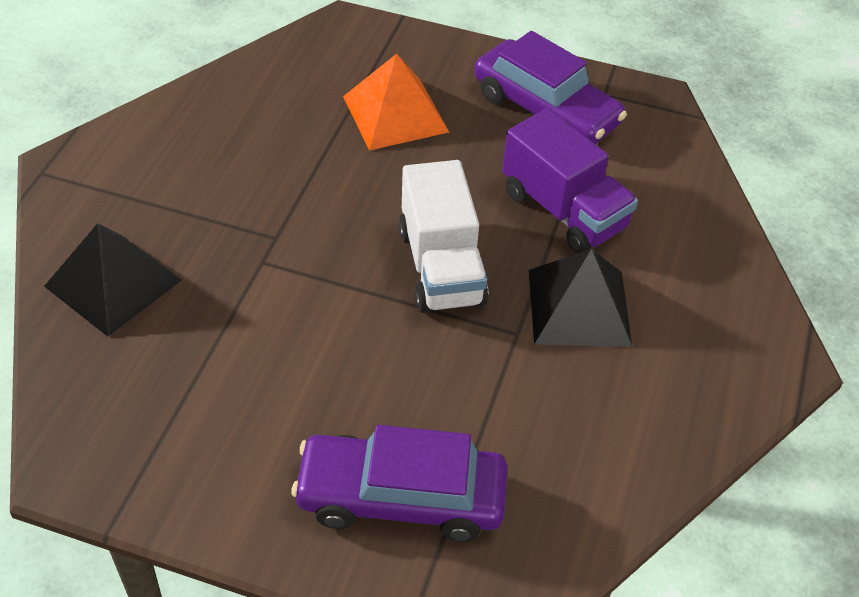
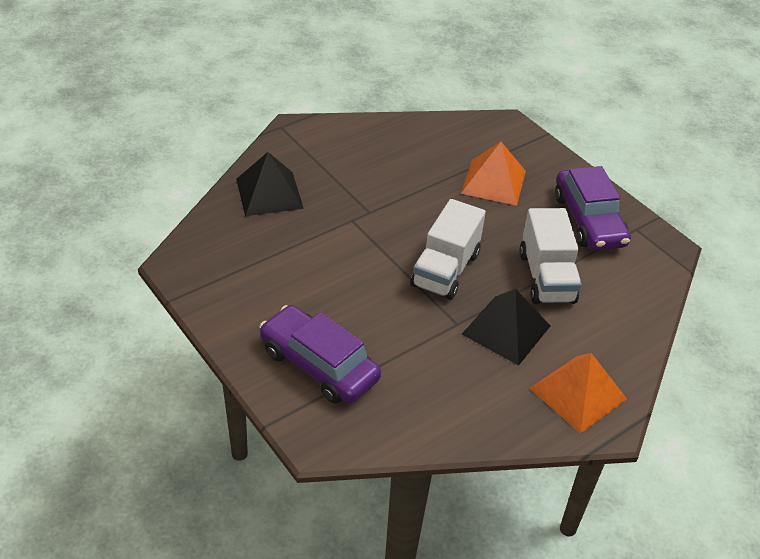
camera: 35 degrees right, 5 degrees down
purple truck [502,108,638,253] -> white truck [519,208,582,304]
none -> orange pyramid [530,353,627,434]

